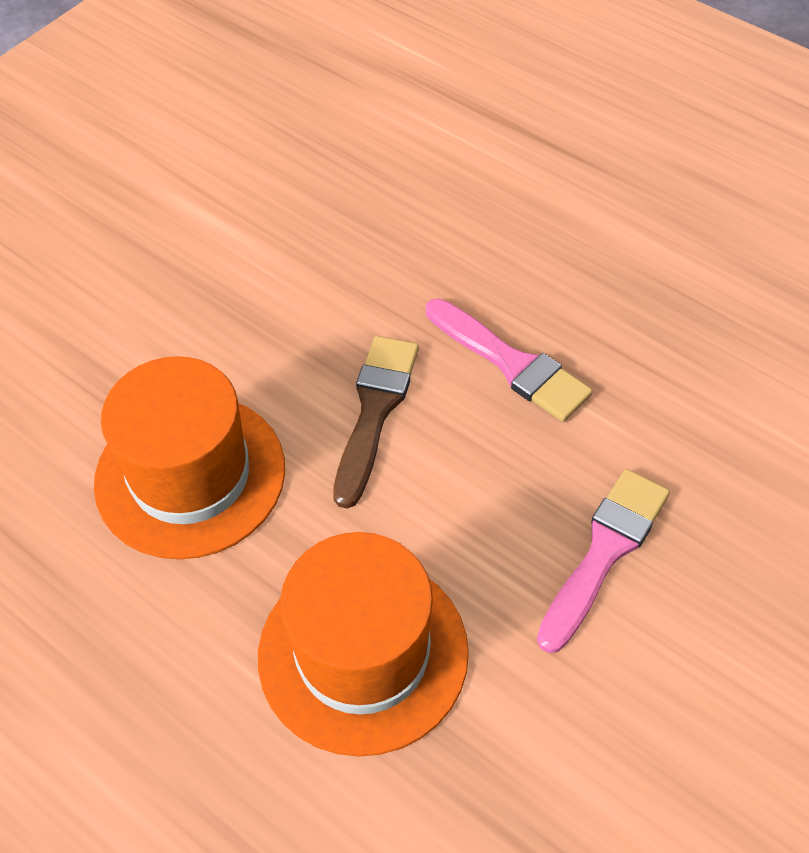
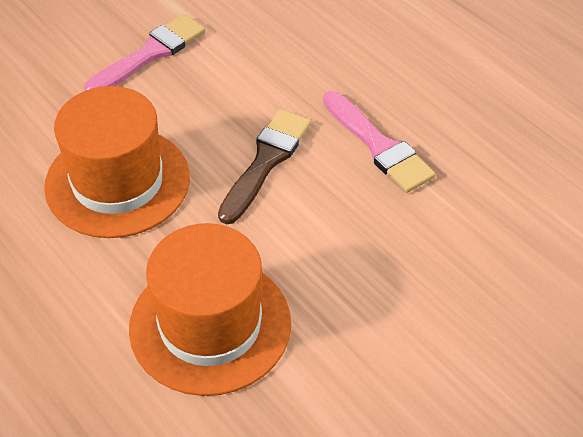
camera: 10 degrees right, 5 degrees down
pink brush [537,469,670,653] -> pink brush moved to [84,14,206,91]

